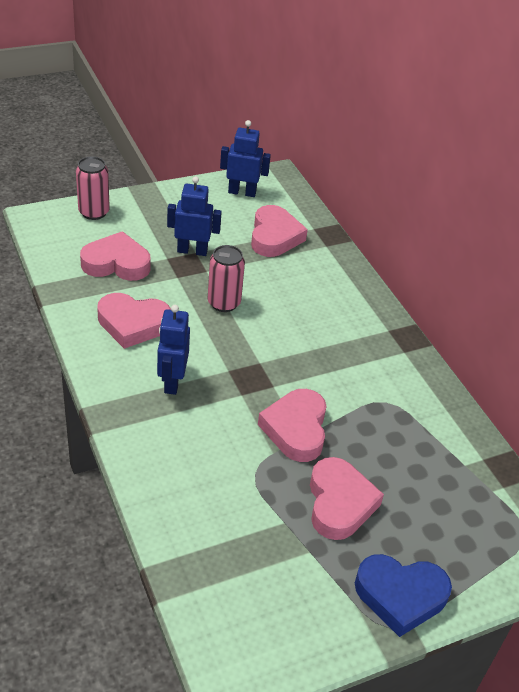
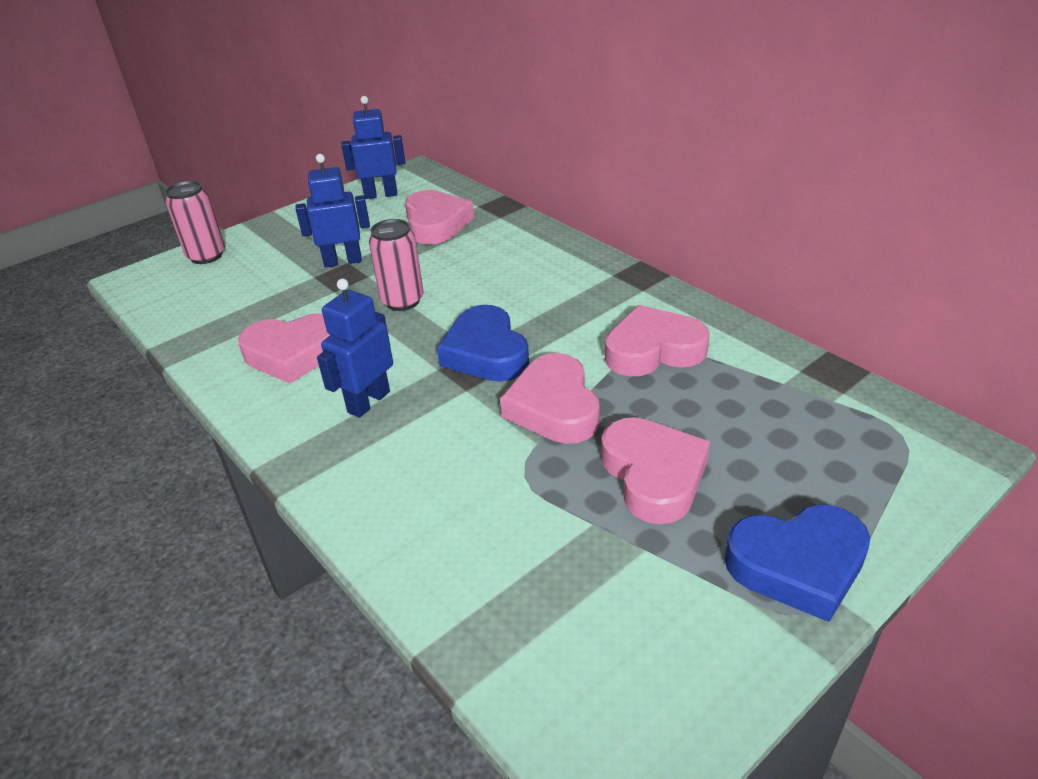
camera: 10 degrees left, 5 degrees down
pink heart [80,231,151,281] -> pink heart moved to [605,305,710,377]
blue robot [157,305,190,395] -> blue robot turned 45 degrees clockwise [317,279,393,418]
none -> blue heart [437,305,529,382]

